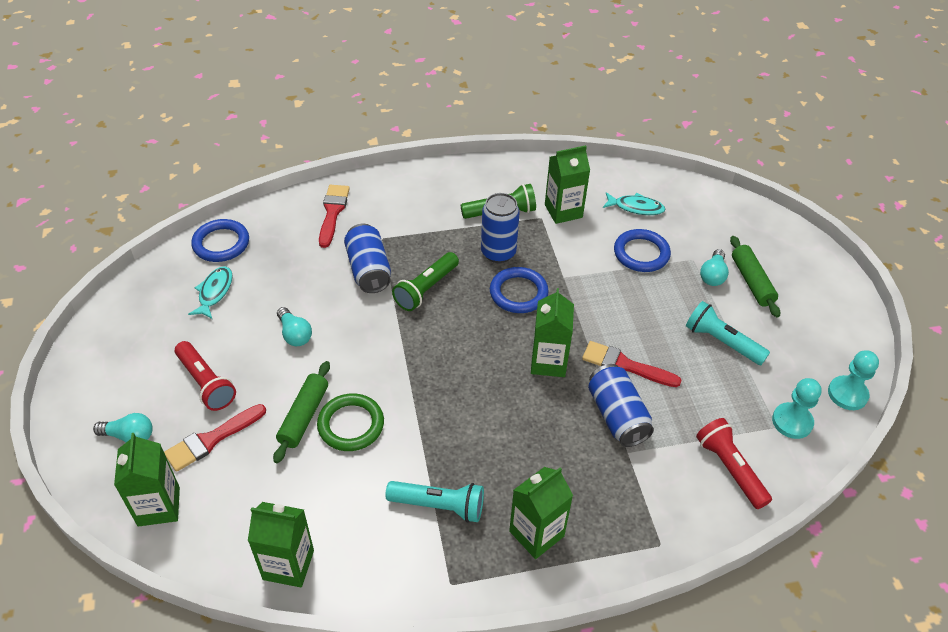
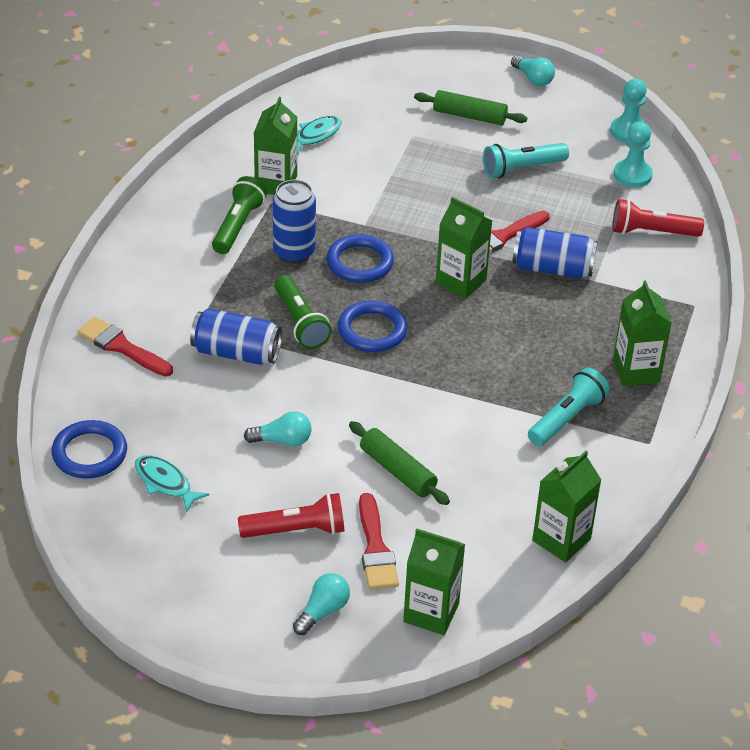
camera: 60 degrees left, 5 degrees down
green ring [317,393,384,451] -> none
blue ring [614,229,671,272] -> blue ring moved to [338,300,408,352]
turquoise light bulb [700,249,729,286] -> turquoise light bulb moved to [511,55,555,86]

